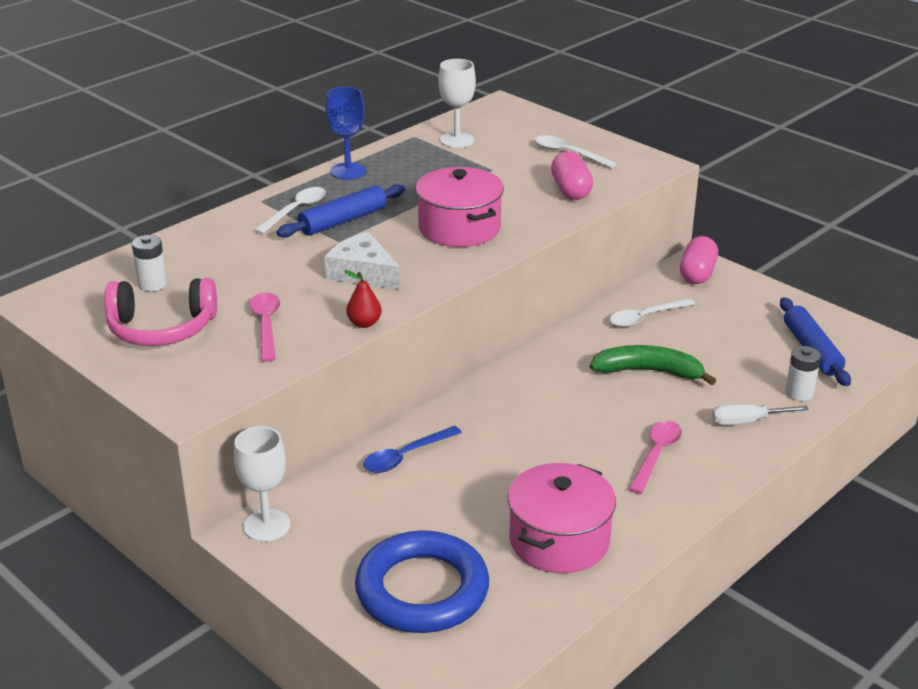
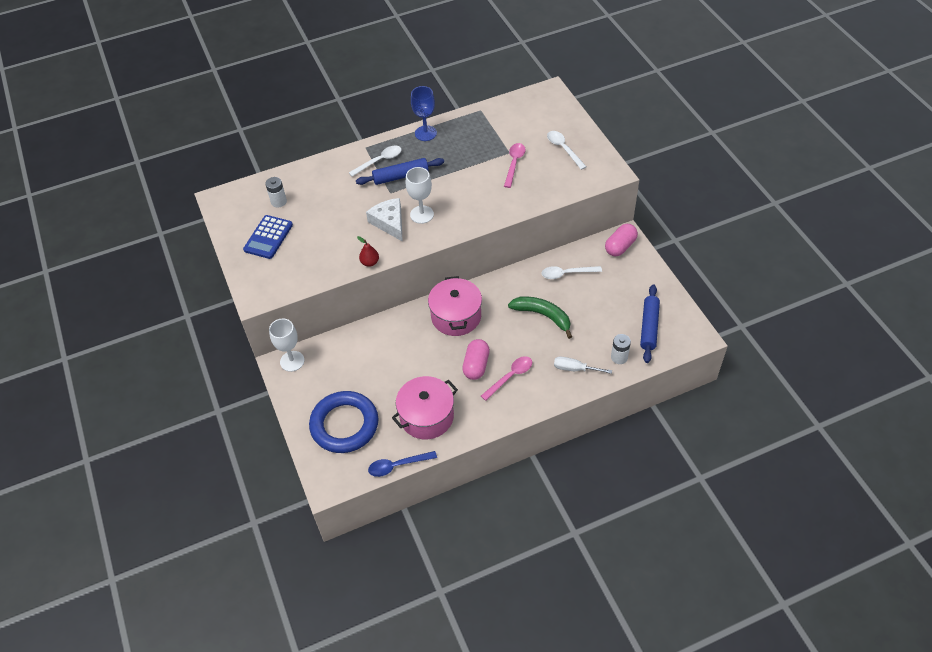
camera: 25 degrees right, 20 degrees up
pink headphones [104,278,217,346] -> blue calculator [243,215,293,259]
pink spoon [250,292,280,362] -> pink spoon moved to [504,143,526,188]
blue spoon [364,426,462,473] -> blue spoon moved to [368,451,437,477]
pink pot [416,167,504,247] -> pink pot moved to [428,276,482,336]
white goblet [438,59,476,148] -> white goblet moved to [406,167,434,224]
pink capsule [551,151,593,200] -> pink capsule moved to [462,339,490,380]

